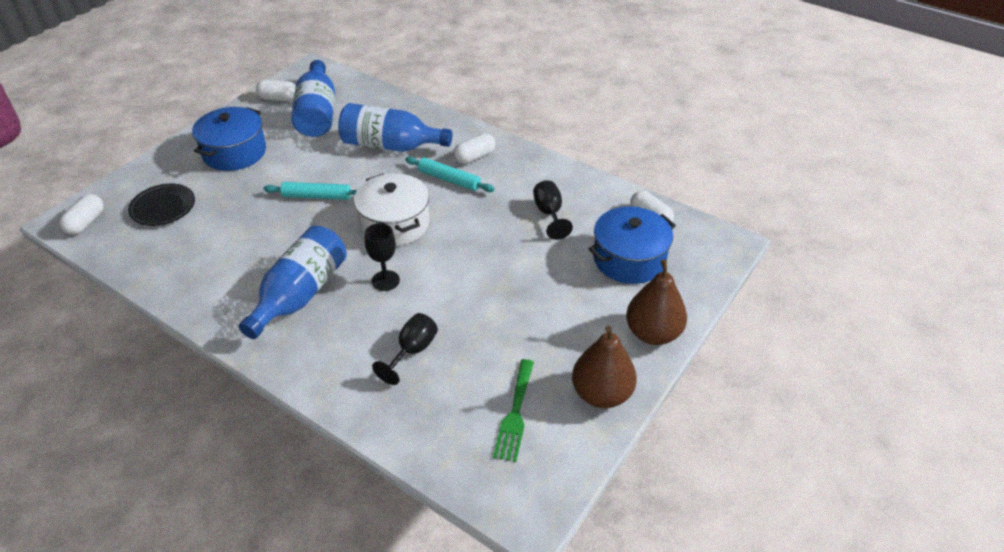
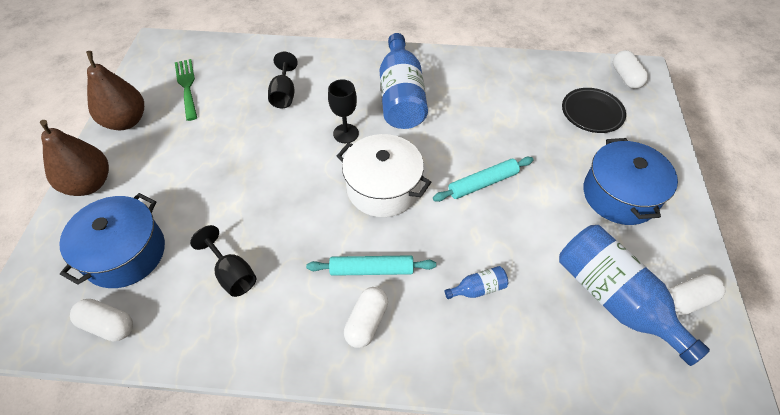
camera: 150 degrees right, 10 degrees up
blue bottle [338,103,452,152] -> blue bottle [445,266,508,299], size x0.42

